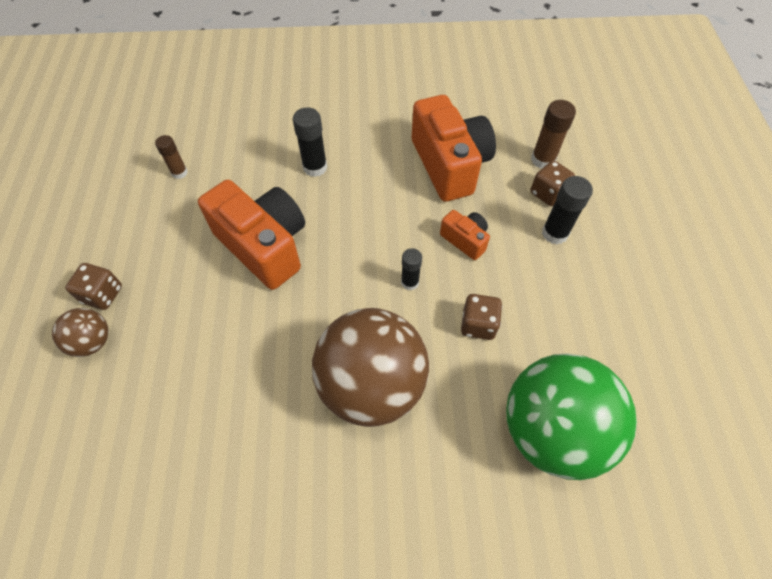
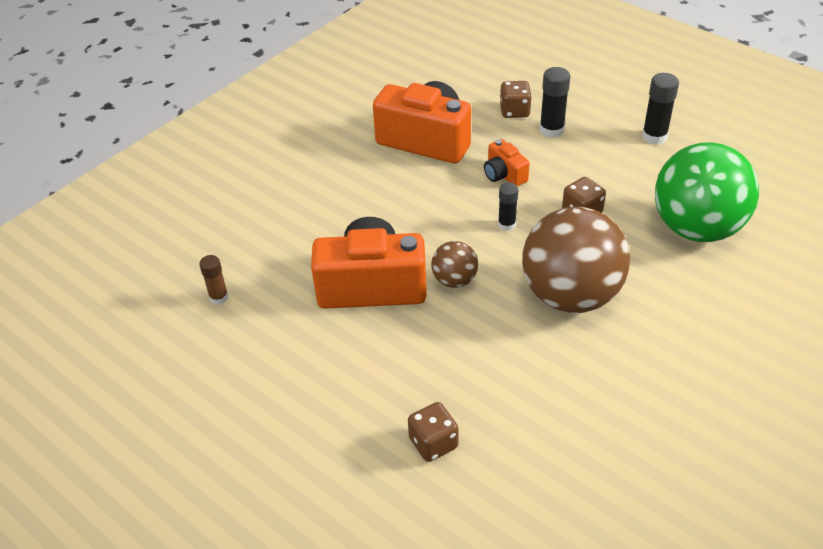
camera: 45 degrees left, 15 degrees down
brown ball [52,308,109,357] -> brown ball moved to [431,241,478,288]
brown dice [65,263,122,310] -> brown dice moved to [408,402,459,462]
black glue stick [293,107,327,177] -> black glue stick moved to [642,73,679,145]
orange camera [440,210,490,260] -> orange camera turned 120 degrees counterclockwise [484,139,530,186]
brown glue stick [531,100,576,169] -> none

